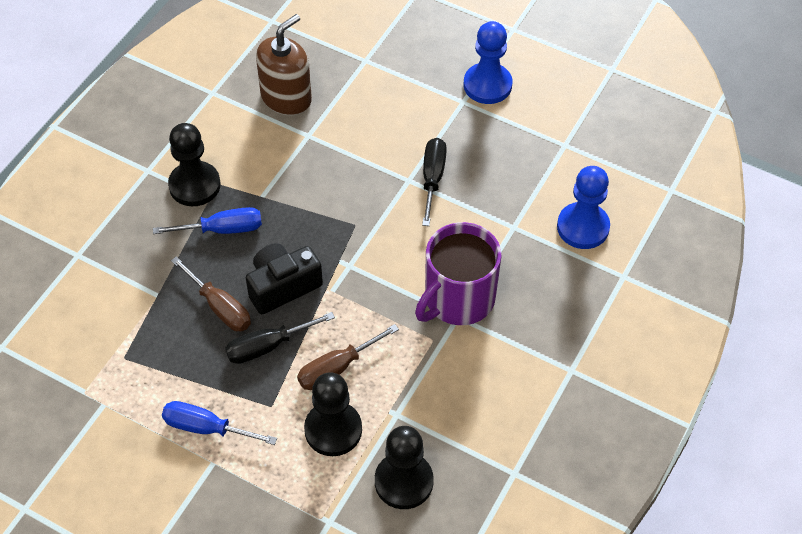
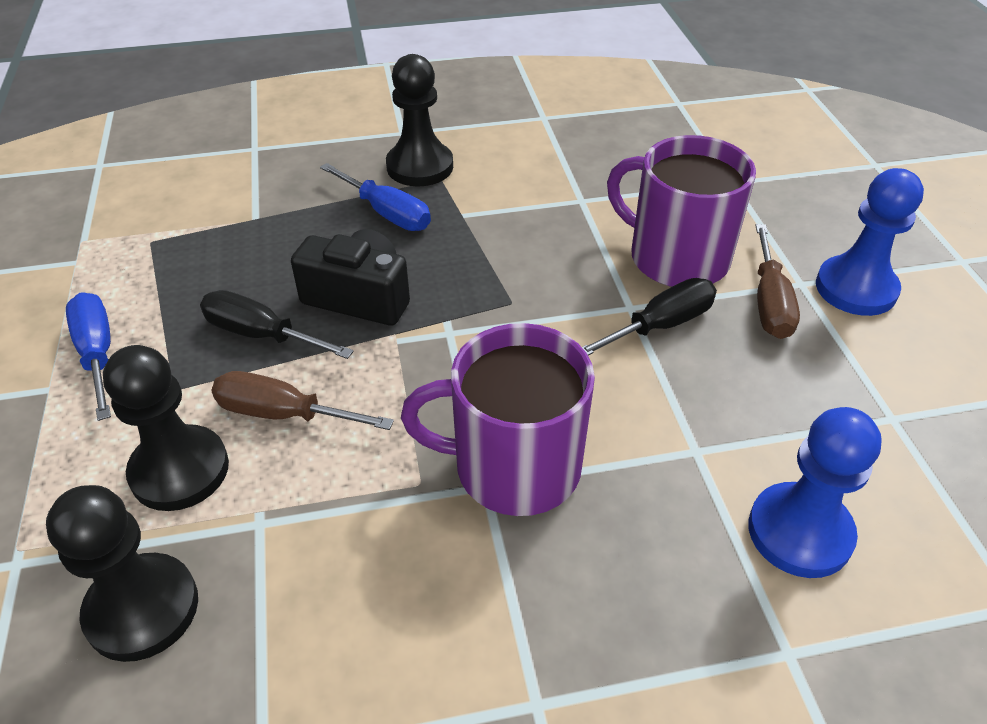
camera: 50 degrees right, 10 degrees down
brown screwdriver [171,256,251,331] -> brown screwdriver moved to [755,224,800,339]
brown soap dispenser [256,14,312,115] -> none
none -> purple mug [607,135,756,287]

